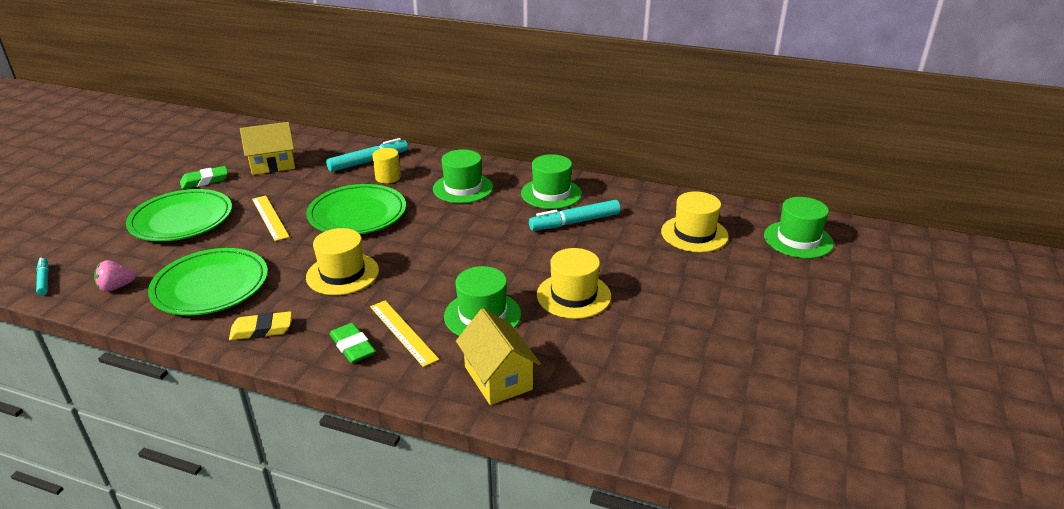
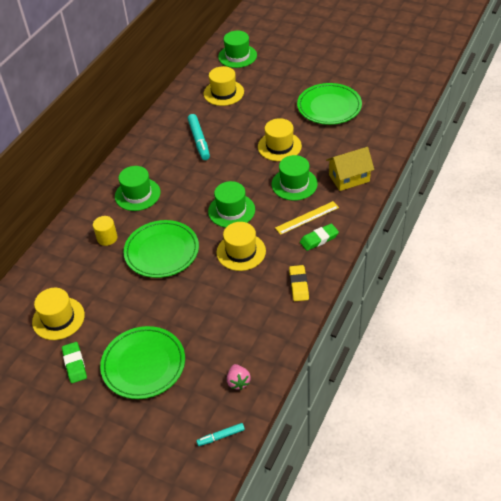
camera: 80 degrees left, 15 degrees up
green plate [148,248,268,315] -> green plate moved to [297,83,362,125]
yellow house [240,122,295,175] -> yellow hat [32,288,85,340]
yellow ruler [252,196,290,241] -> none
turquoise marker [326,138,408,172] -> none
green hat [521,154,582,209] -> green hat moved to [208,181,255,228]

